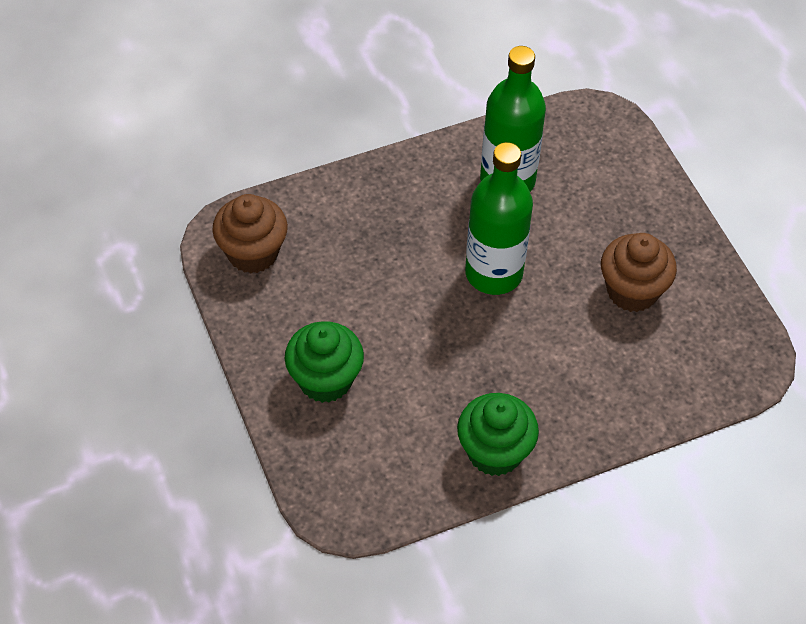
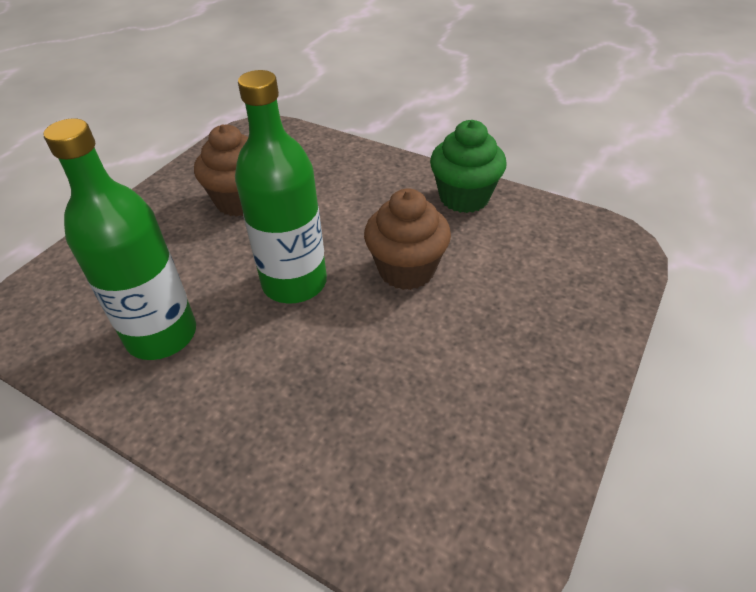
camera: 125 degrees left, 10 degrees down
brown cupcake [212,194,288,274] -> brown cupcake moved to [364,189,451,290]
green cupcake [285,321,364,403] -> none

